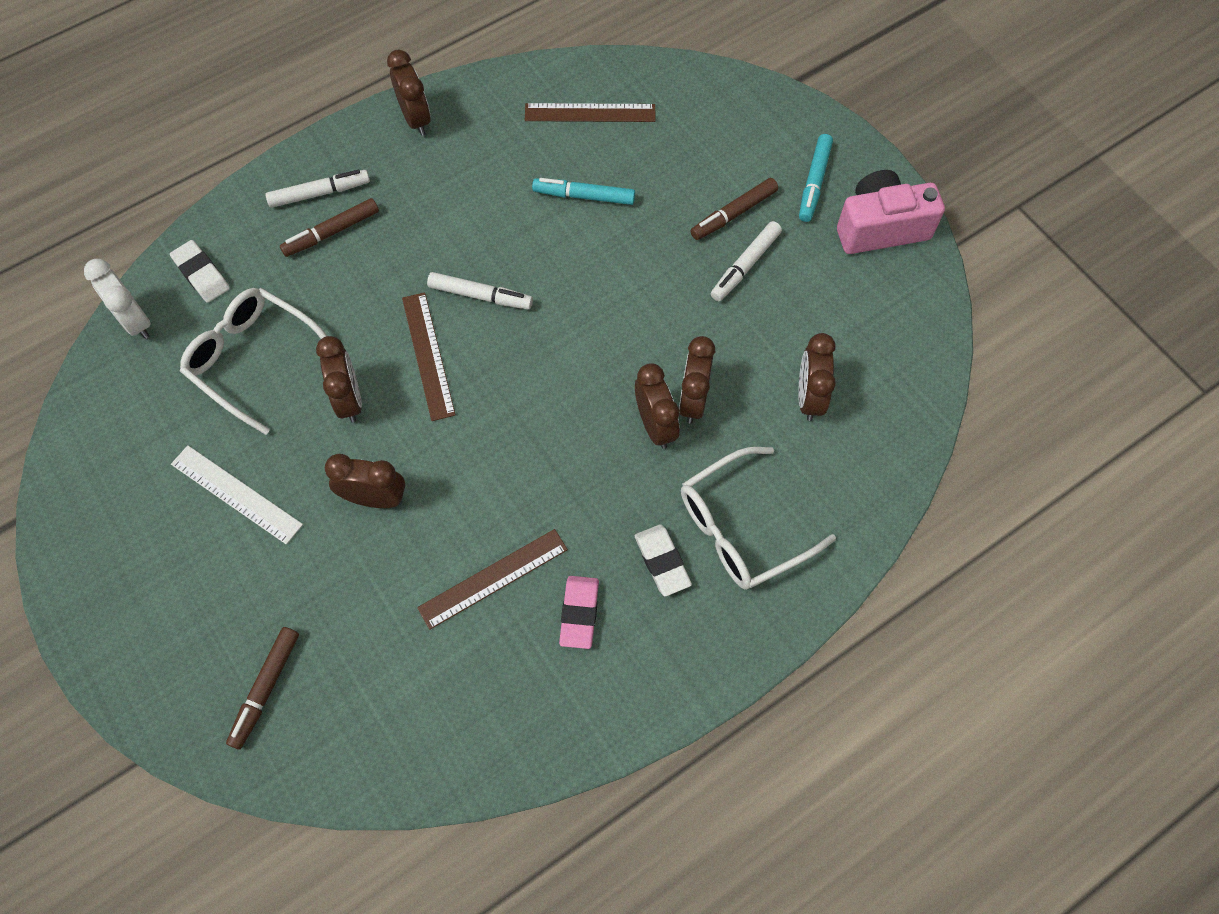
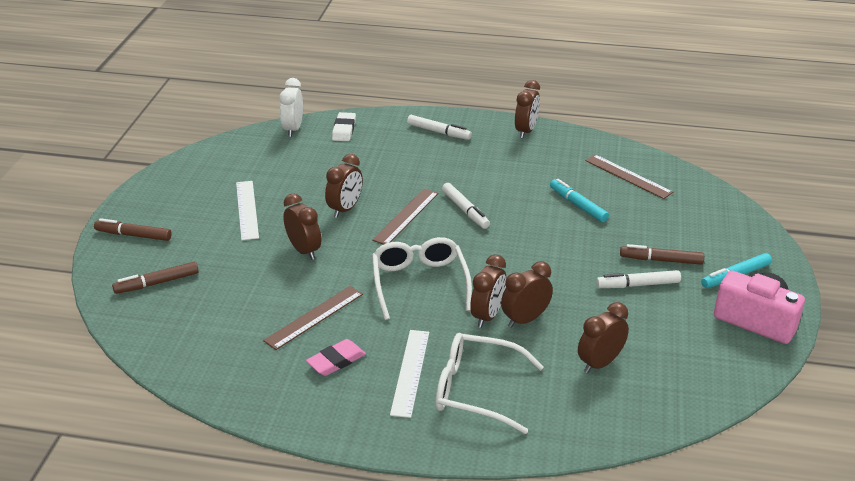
camera: 45 degrees right, 30 degrees down
white glasses [180,288,327,435] -> white glasses moved to [372,237,472,320]
brown marker [280,198,379,257] -> brown marker moved to [94,218,172,241]
brown ruler [417,529,568,630] -> brown ruler turned 60 degrees counterclockwise [263,286,363,350]
white eraser [635,524,692,596] -> white ruler [390,330,429,418]

